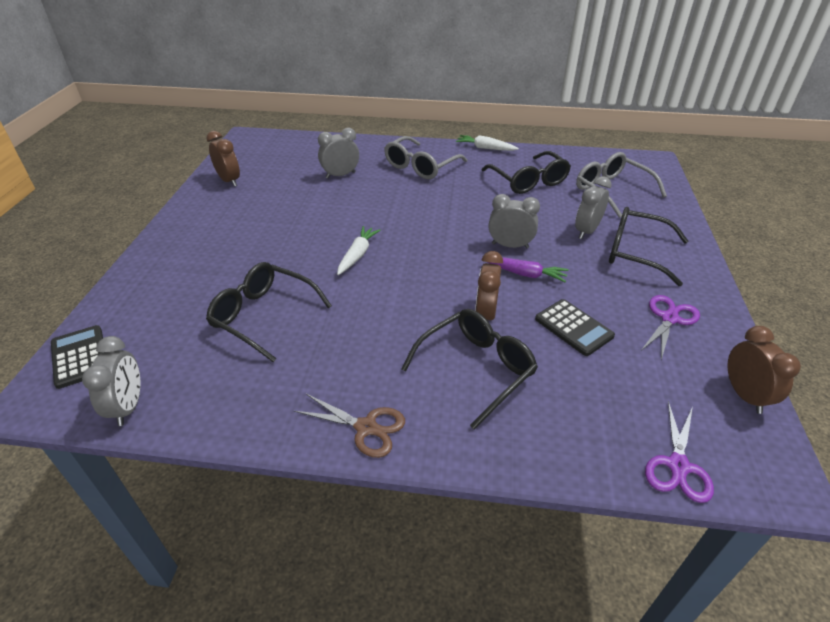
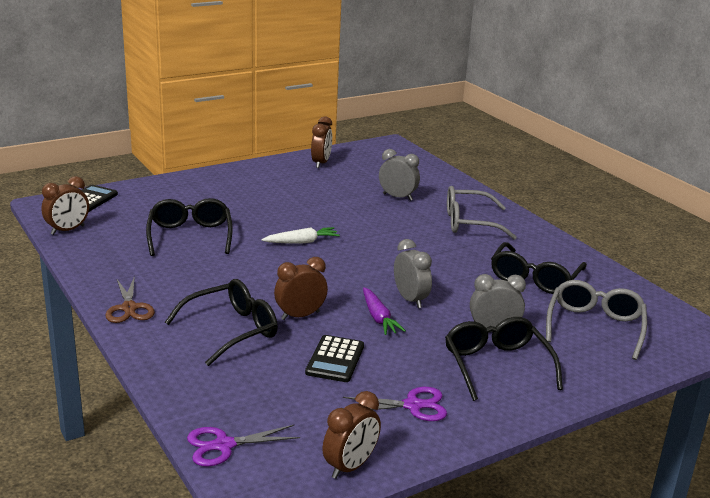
camera: 50 degrees right, 15 degrees down
grey clock [82,336,140,426] -> brown clock [41,176,89,235]
black glasses [402,309,538,430] -> black glasses turned 45 degrees counterclockwise [165,279,278,366]
white carrot [456,135,519,151] -> none

